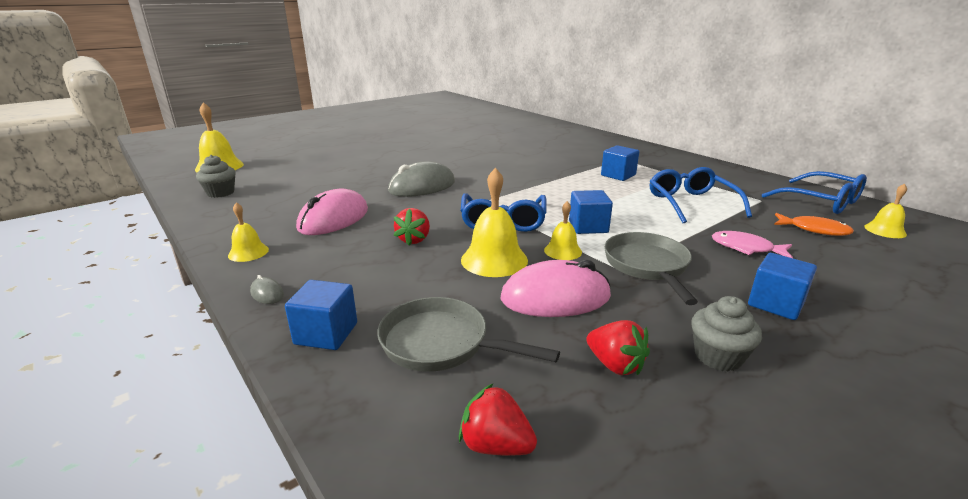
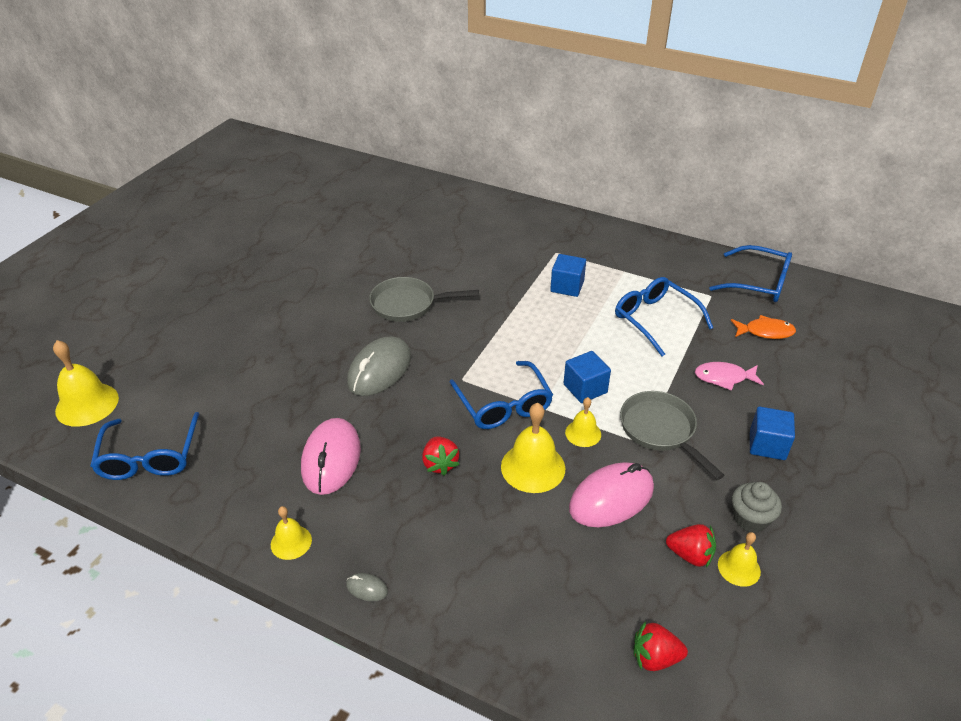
camera: 25 degrees left, 15 degrees up
grey cupcake [196,155,236,198] -> blue glasses [90,412,199,480]
blue cube [285,280,357,350] -> none
grey pan [377,297,560,372] -> grey pan moved to [369,277,479,322]
yellow bell [864,184,907,238] -> yellow bell moved to [718,532,761,587]

